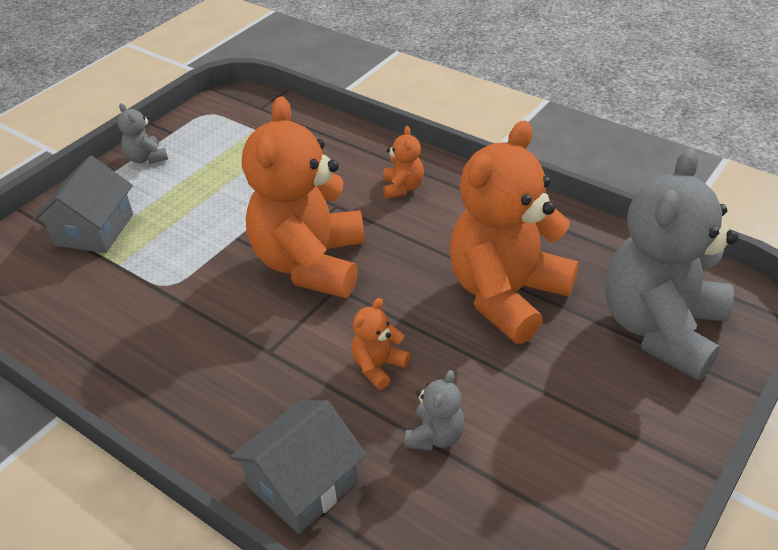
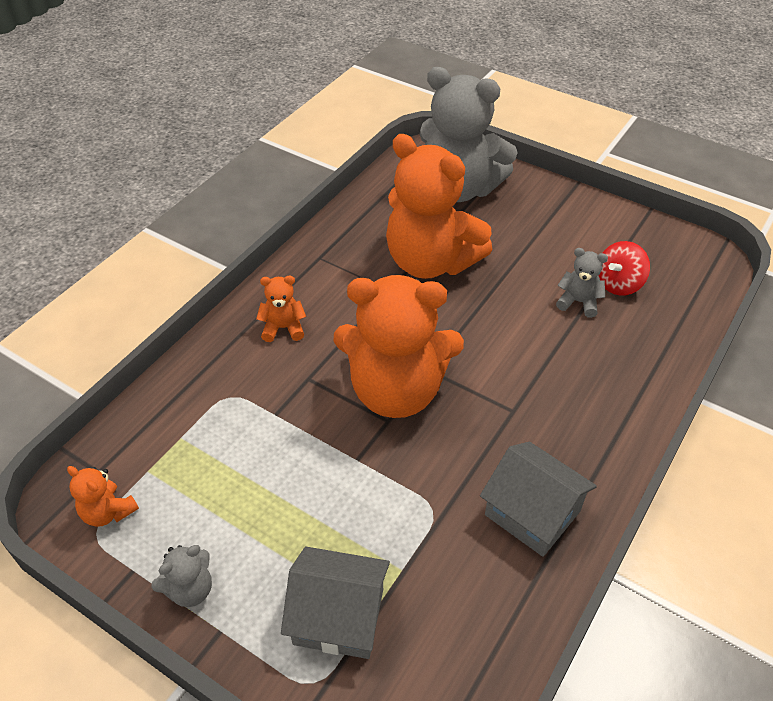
camera: 95 degrees left, 5 degrees up
grey house [230,400,366,534] -> grey house moved to [480,442,597,557]
orange teddy bear [352,298,410,390] -> orange teddy bear moved to [67,466,139,527]
none -> red spinning top [598,241,650,296]

